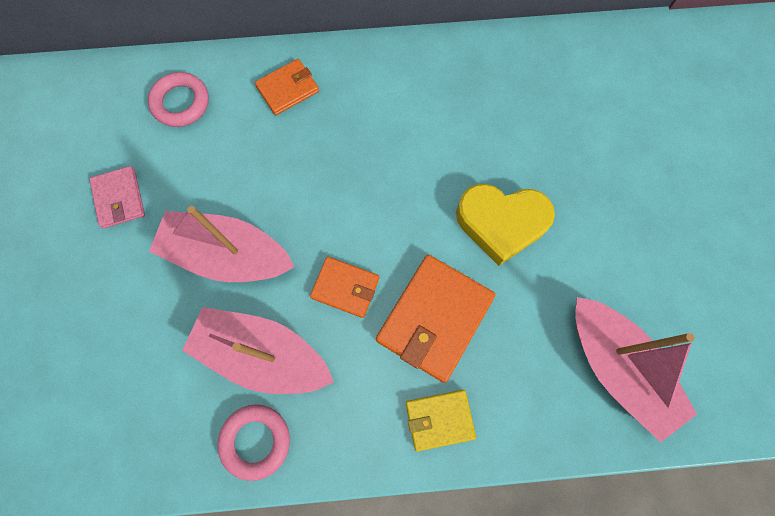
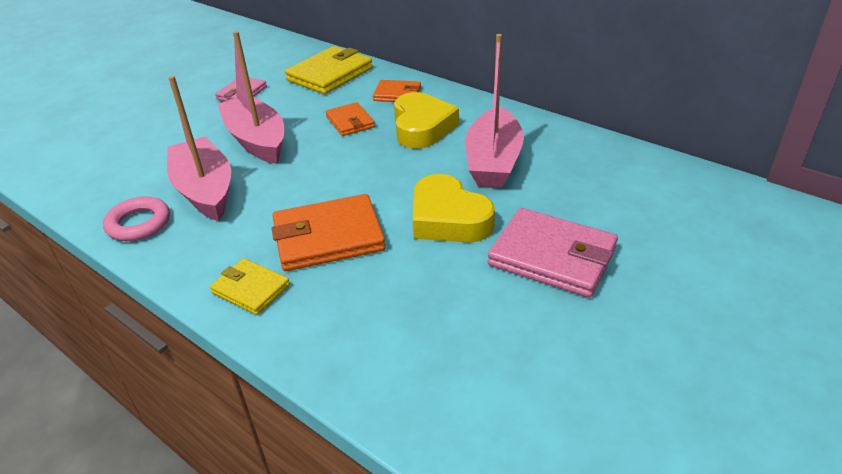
camera: 45 degrees right, 35 degrees down
pink ring [148,72,209,127] -> yellow wallet [285,46,373,94]
orange wallet [310,257,379,318] -> orange wallet moved to [326,102,375,136]
pink boat [575,297,697,443] -> pink boat moved to [465,34,524,188]
none -> yellow heart [394,92,459,149]
none -> pink wallet [488,208,618,298]

